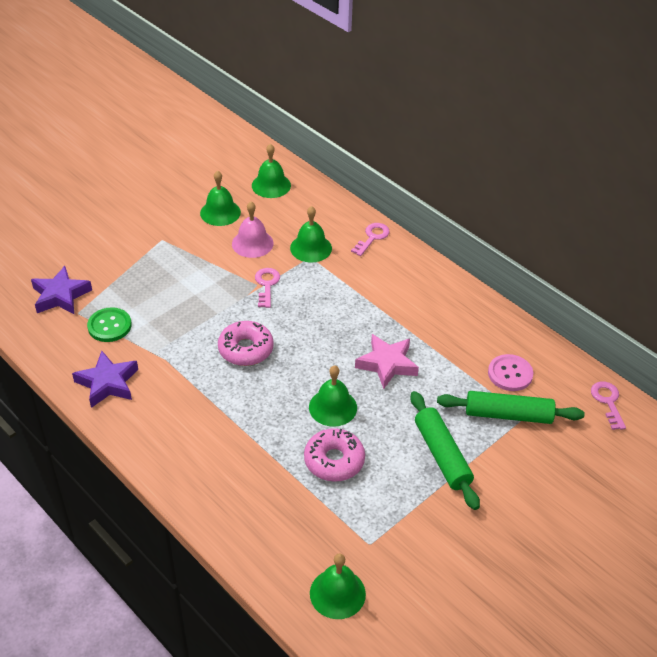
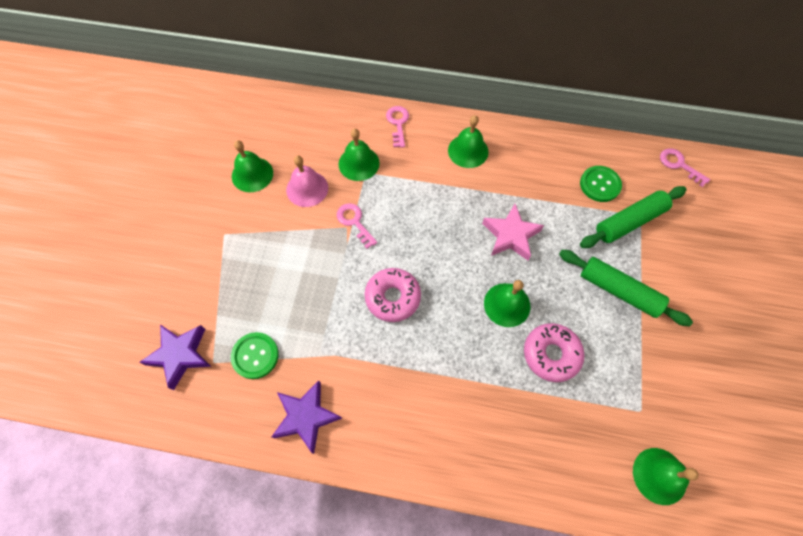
camera: 35 degrees left, 20 degrees up
green bell [252,144,291,198] -> green bell moved to [448,115,489,168]
pink button [488,354,533,391] -> green button [580,166,622,202]

